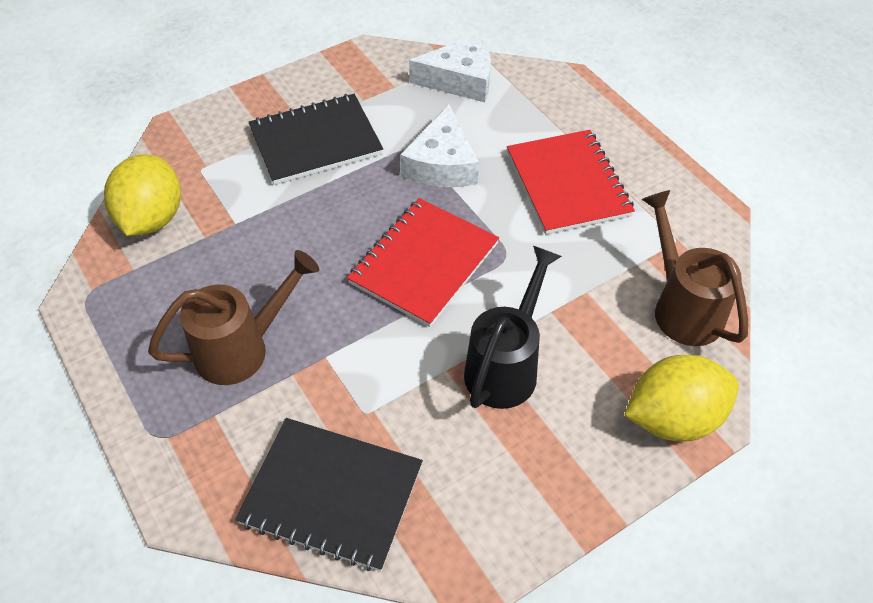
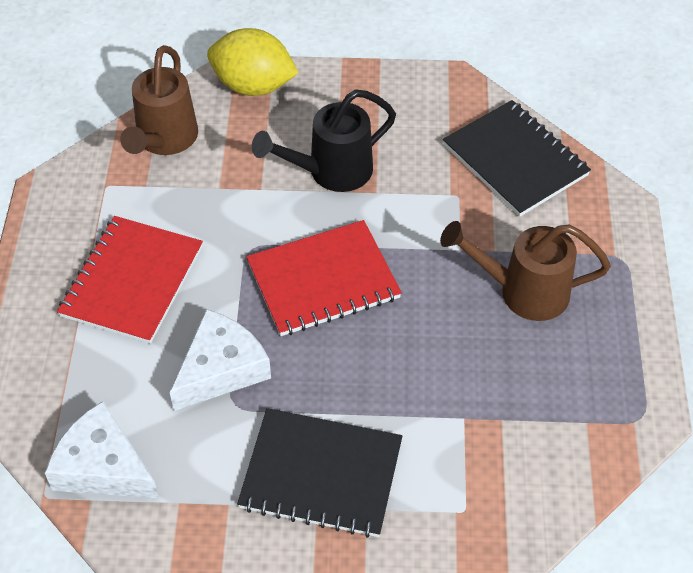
camera: 145 degrees left, 0 degrees up
yellow lemon [104,154,181,236] -> none

